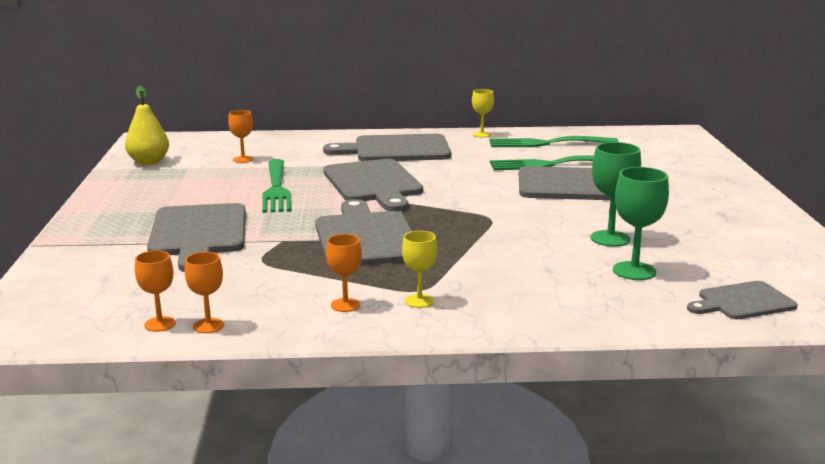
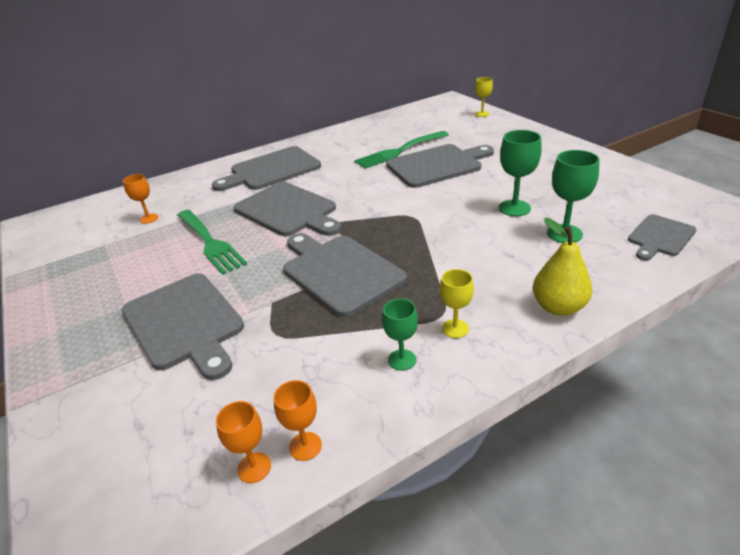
camera: 25 degrees left, 15 degrees up
yellow pear [125,86,169,165] -> yellow pear moved to [533,218,592,316]
orange goblet [326,234,362,312] -> green goblet [382,299,418,371]
yellow goblet [472,89,494,138] -> yellow goblet moved to [475,77,493,117]
green fork [489,136,619,147] -> none

